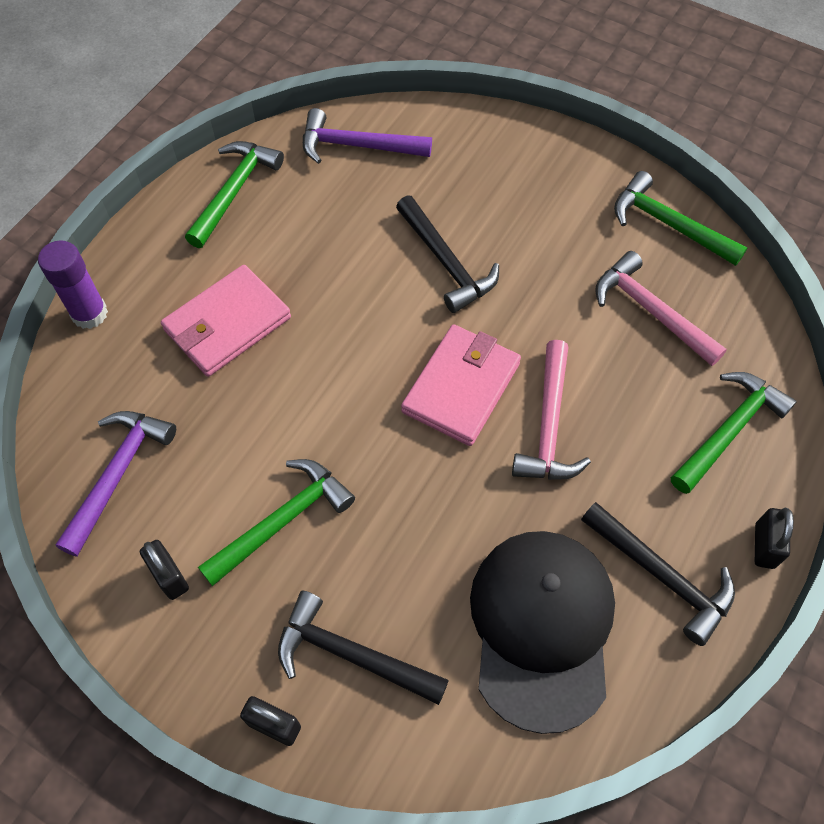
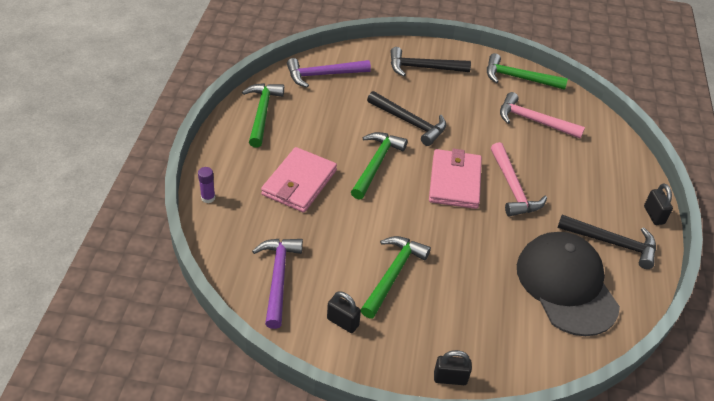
camera: 25 degrees left, 15 degrees down
purple glue stick [38,240,108,329] -> purple glue stick [198,167,215,203], size x0.59
black hammer [278,591,449,705] -> black hammer moved to [390,47,471,77]
green hammer [671,372,797,494] -> green hammer moved to [351,132,408,199]

